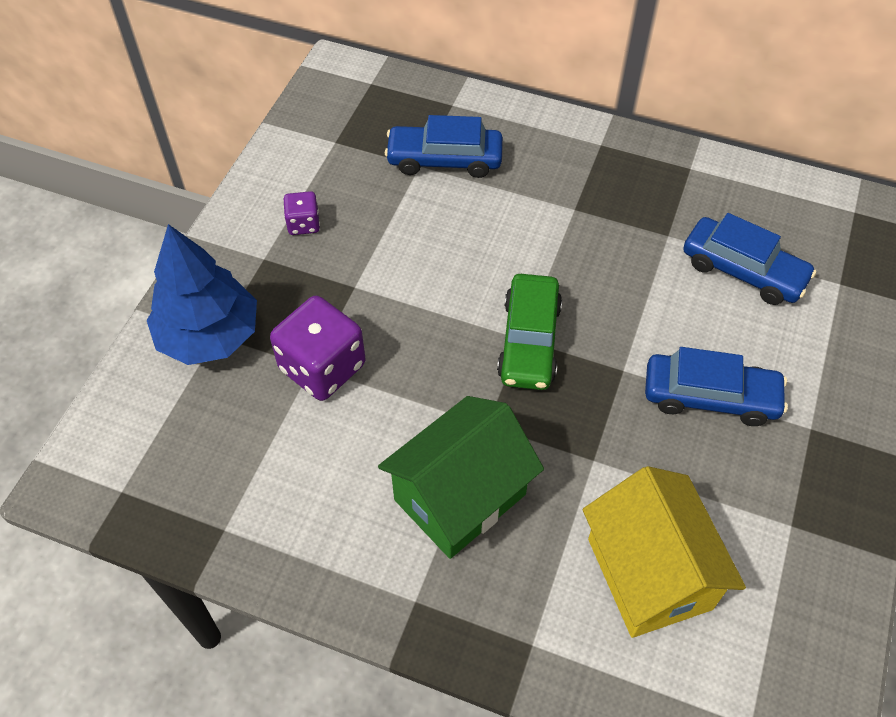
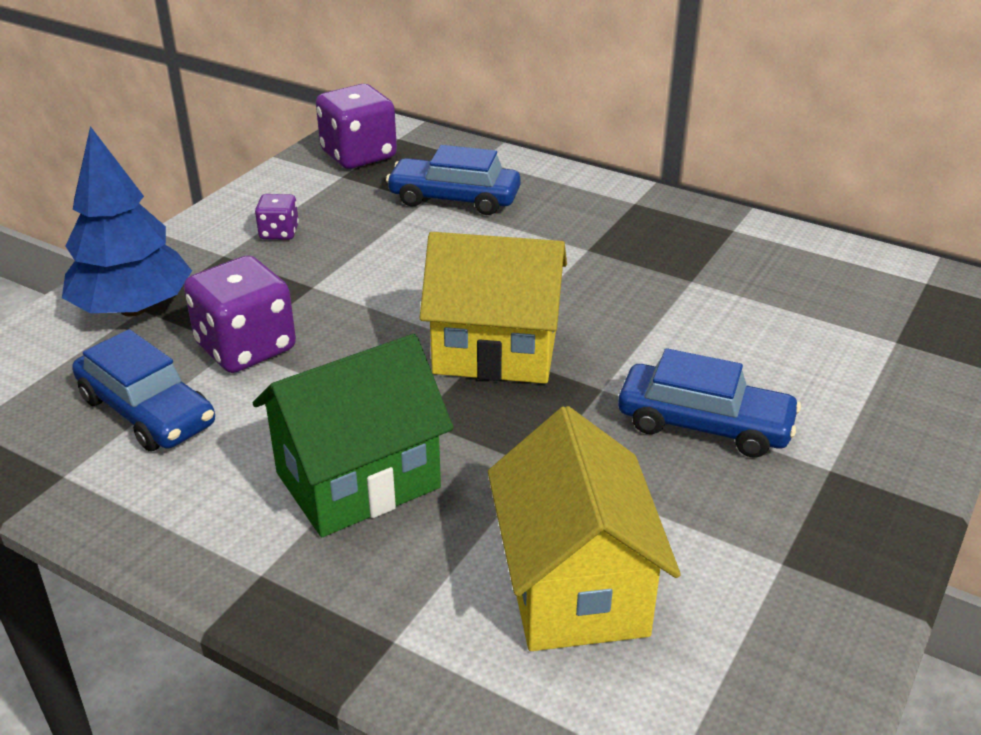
camera: 10 degrees right, 20 degrees down
green car [497,274,562,390] -> yellow house [420,232,567,384]
blue car [683,213,816,305] -> blue car moved to [72,329,215,451]
none -> purple dice [316,84,397,169]

